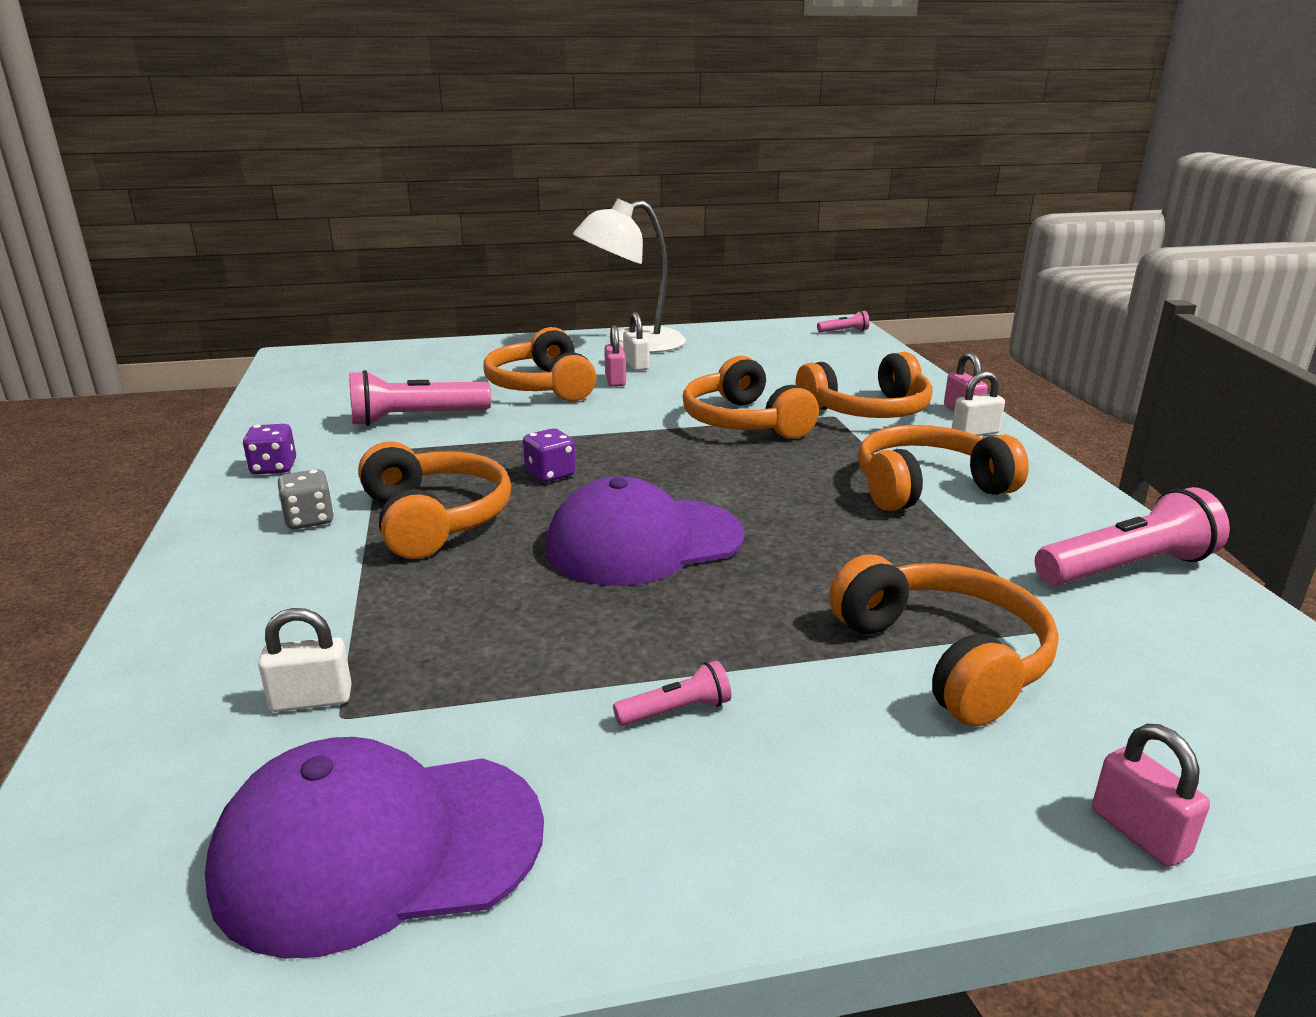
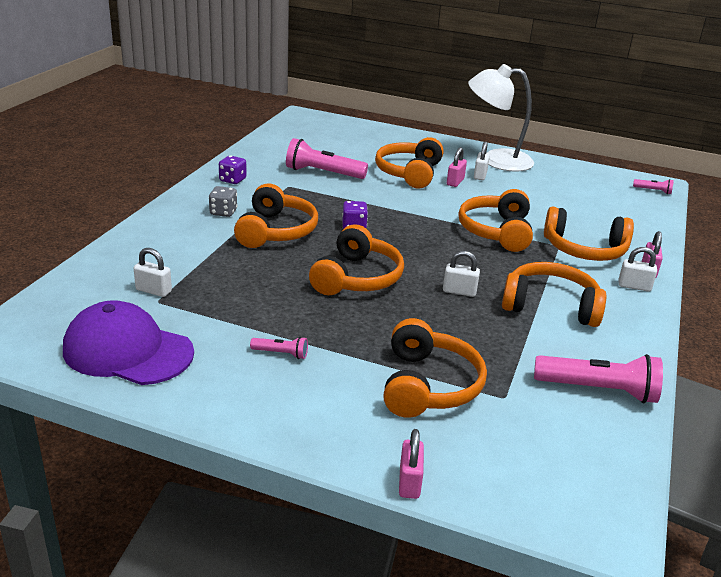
camera: 30 degrees right, 5 degrees up
purple cap [546,477,744,586] -> orange headphones [309,224,404,295]
none -> white padlock [443,250,480,297]

